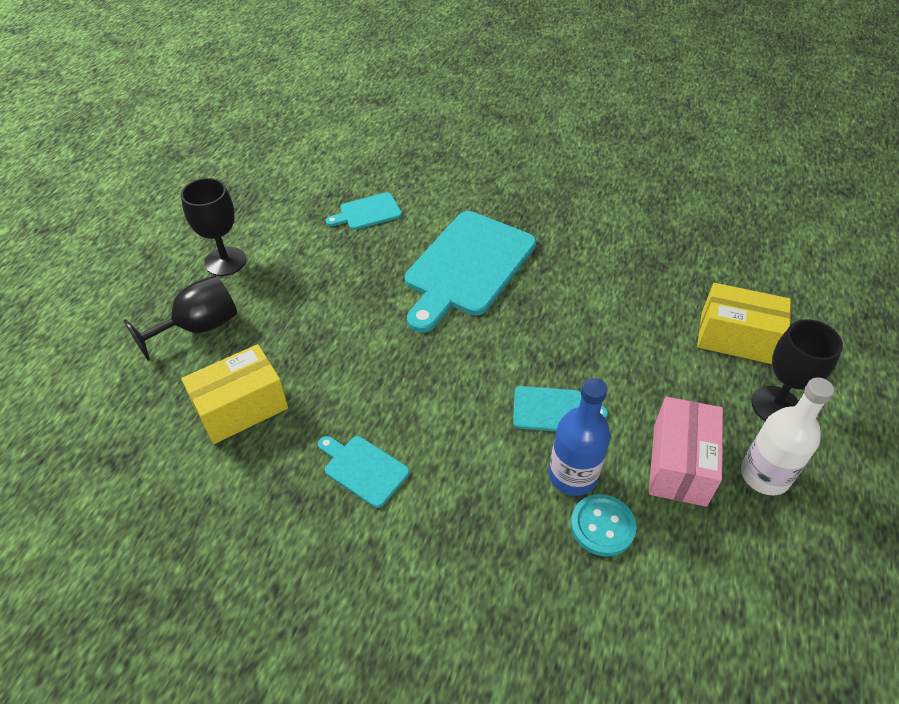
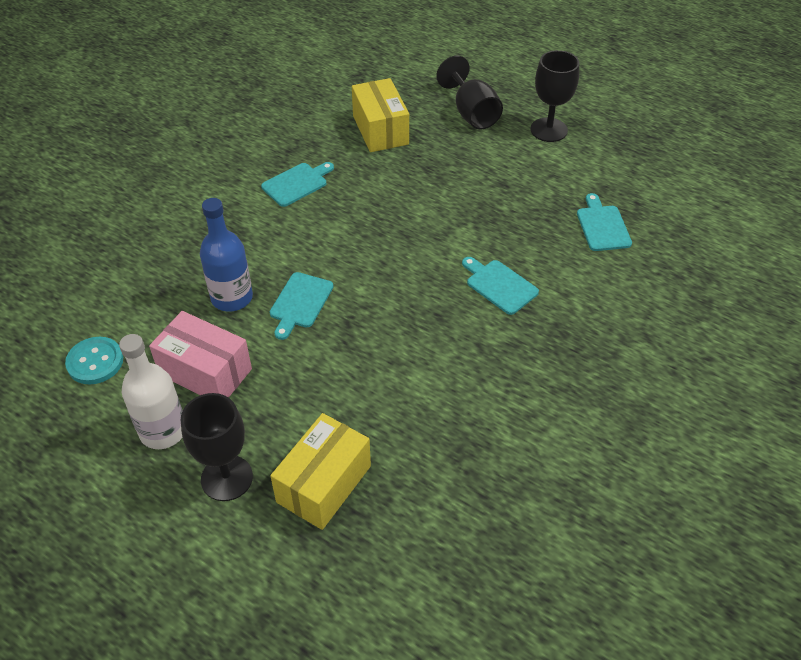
camera: 105 degrees right, 0 degrees up
turquoise cutting board [405,211,536,333] -> turquoise cutting board [462,257,539,315], size x0.47
turquoise button [571,494,636,557] -> turquoise button moved to [65,337,123,385]

